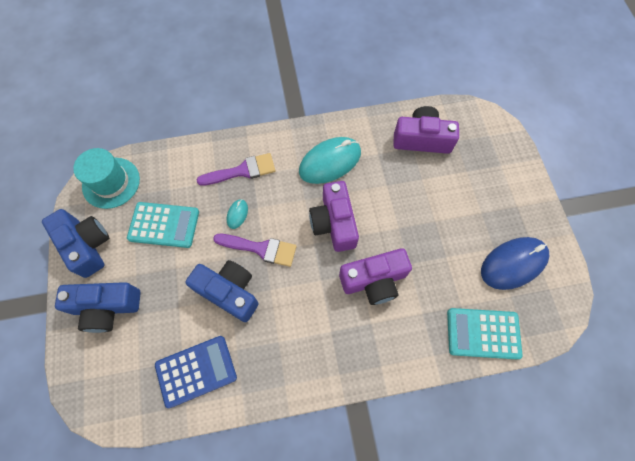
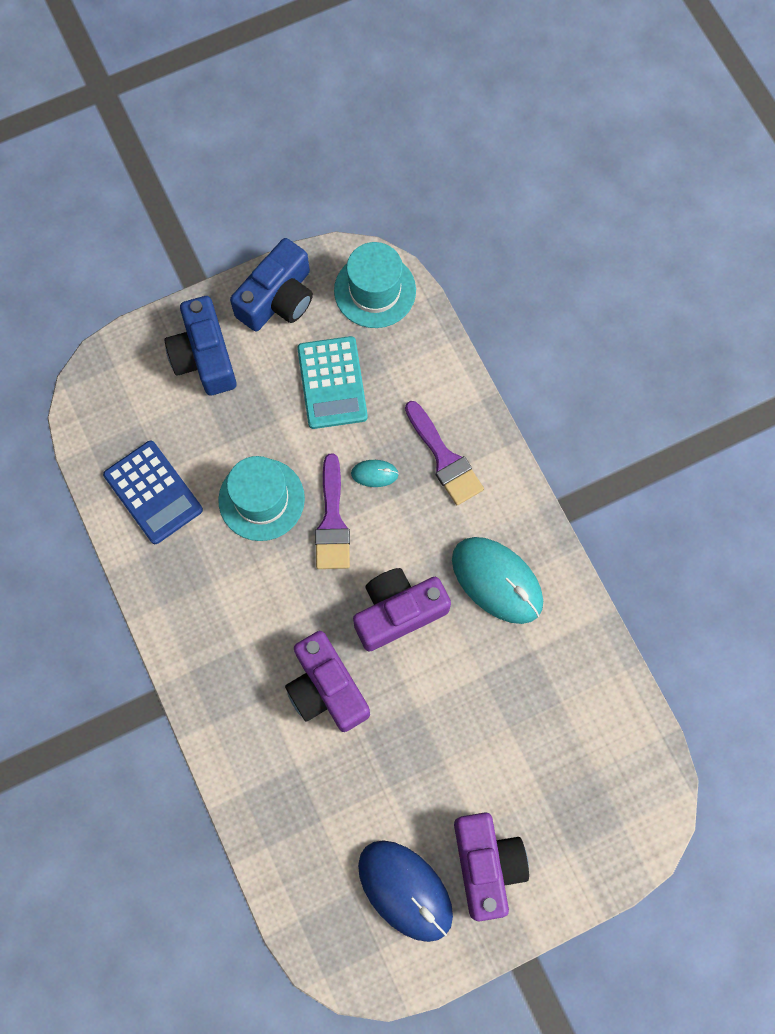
camera: 75 degrees right, 5 degrees up
blue camera [185,260,259,322] -> turquoise hat [218,456,305,541]
purple camera [393,106,459,154] -> purple camera moved to [454,812,529,921]
turquoise calculator [447,308,523,359] -> none

